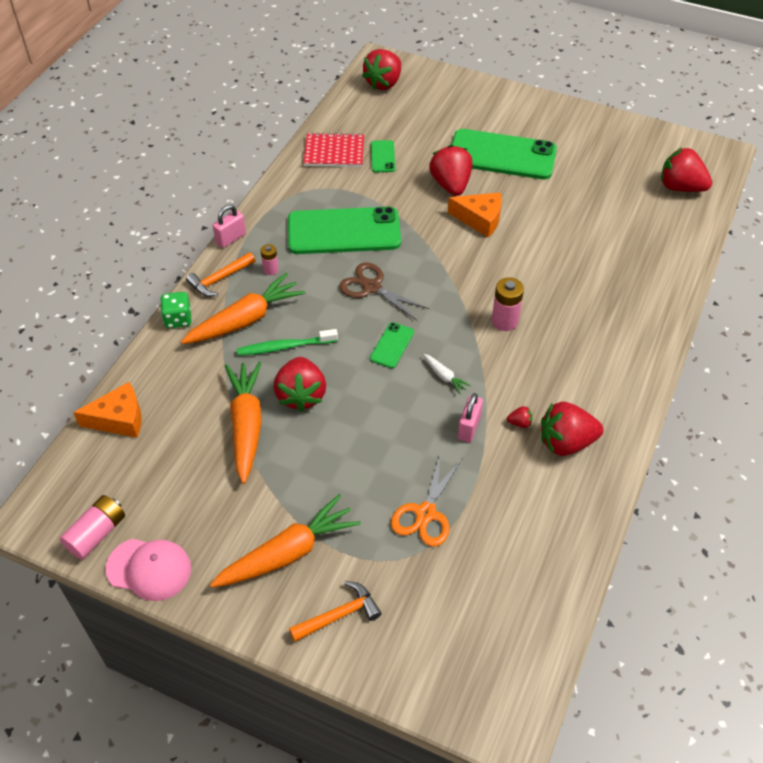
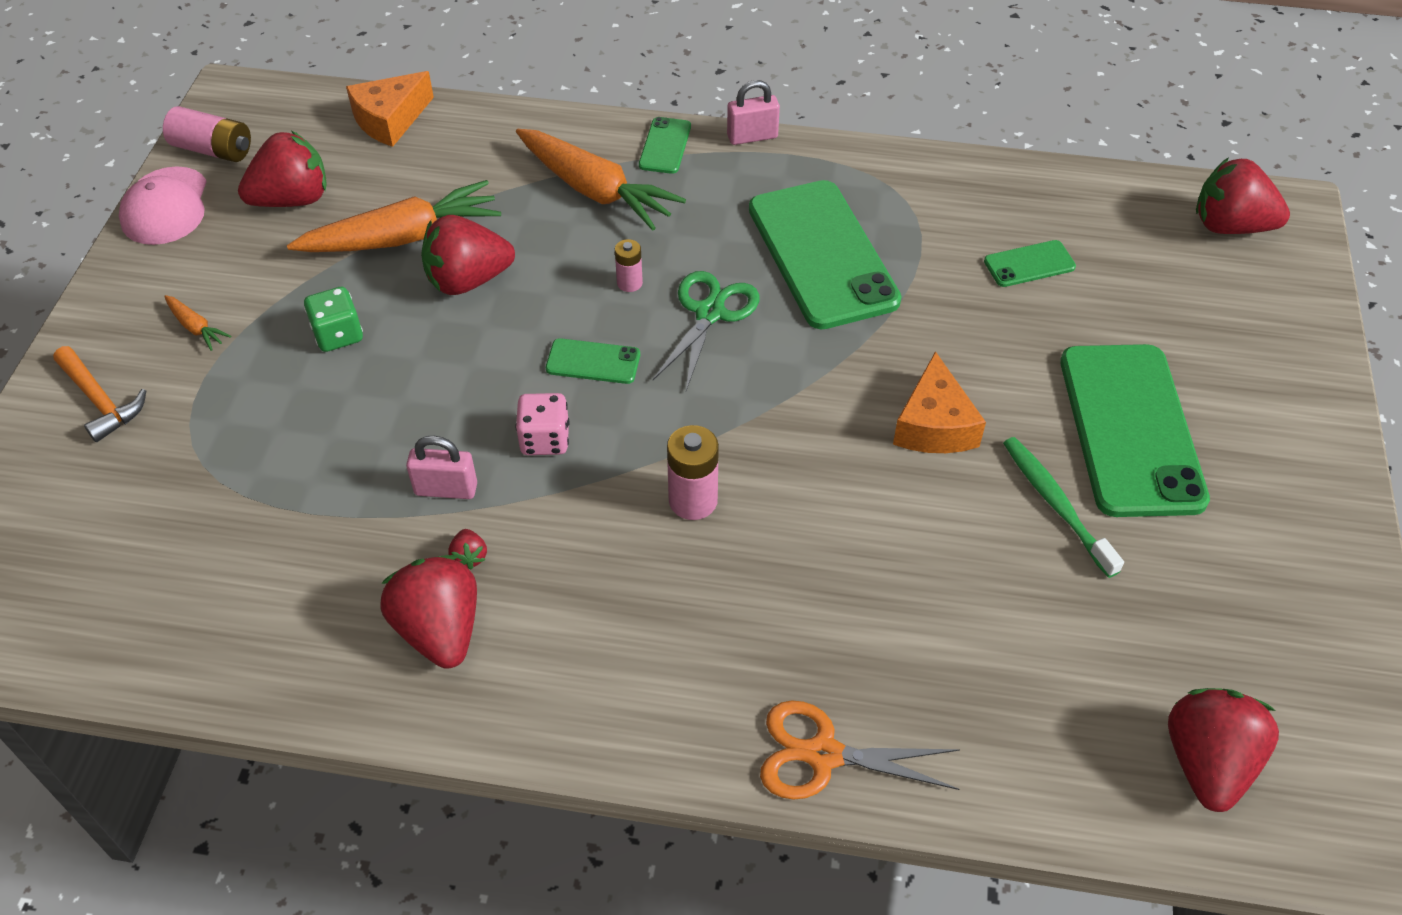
camera: 75 degrees right, 0 degrees up
orange cheese [73,382,142,438] -> orange cheese turned 75 degrees clockwise [346,71,434,147]
green dice [160,292,191,328] -> green dice moved to [304,287,363,352]
orange hammer [186,252,255,297] -> green phone [639,117,691,174]
orange carrot [210,494,361,588] -> orange carrot [164,295,231,351], size x0.43
pink padlock [213,205,246,248] -> pink padlock turned 45 degrees counterclockwise [727,80,780,145]
green toothbrush [237,329,338,356] -> green toothbrush moved to [1003,437,1124,578]
pink battery [261,244,279,275] -> pink battery moved to [615,239,643,292]
red notebook [303,133,364,167] -> none
brown scissors [339,263,429,320] -> green scissors [653,271,760,391]
orange scissors [391,452,462,547] -> orange scissors moved to [760,701,960,800]
white carrot [424,354,471,394] -> pink dice [516,393,569,455]
red strawberry [429,145,472,196] -> red strawberry moved to [238,131,326,207]

